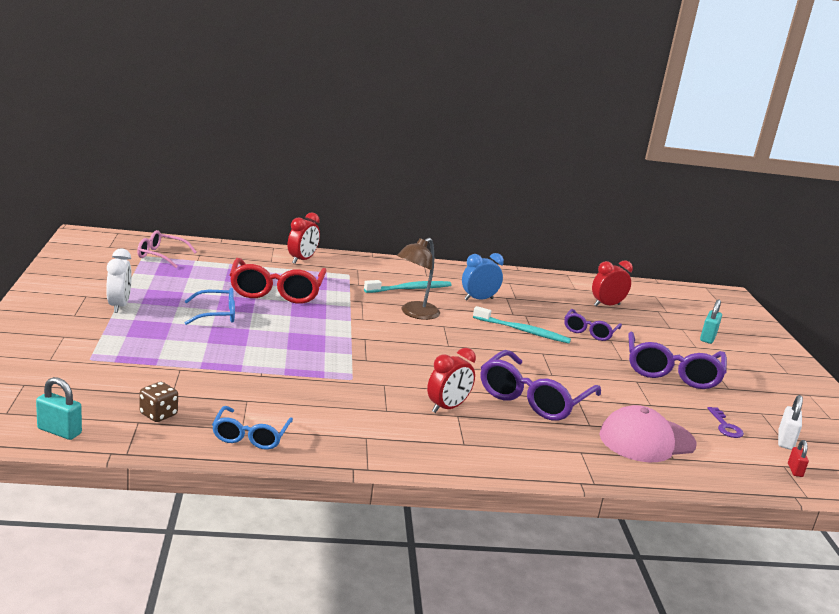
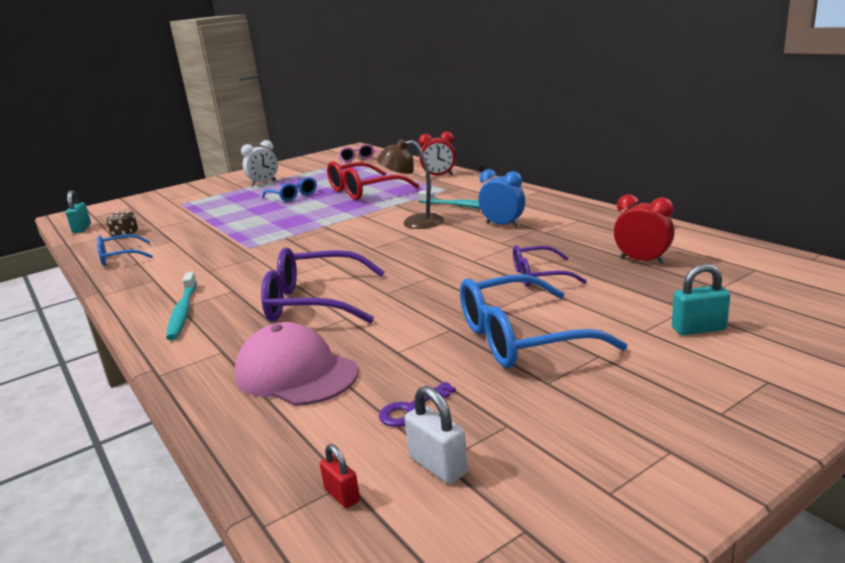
camera: 65 degrees right, 0 degrees up
red clock [427,348,476,413] -> none
turquoise toothbrush [473,306,571,343] -> turquoise toothbrush moved to [166,272,197,340]
purple glasses [628,331,727,389] -> blue glasses [460,274,628,368]
white padlock [778,395,803,450] -> white padlock turned 60 degrees clockwise [405,386,468,484]
red padlock [788,440,809,477] -> red padlock turned 75 degrees clockwise [320,444,360,508]

